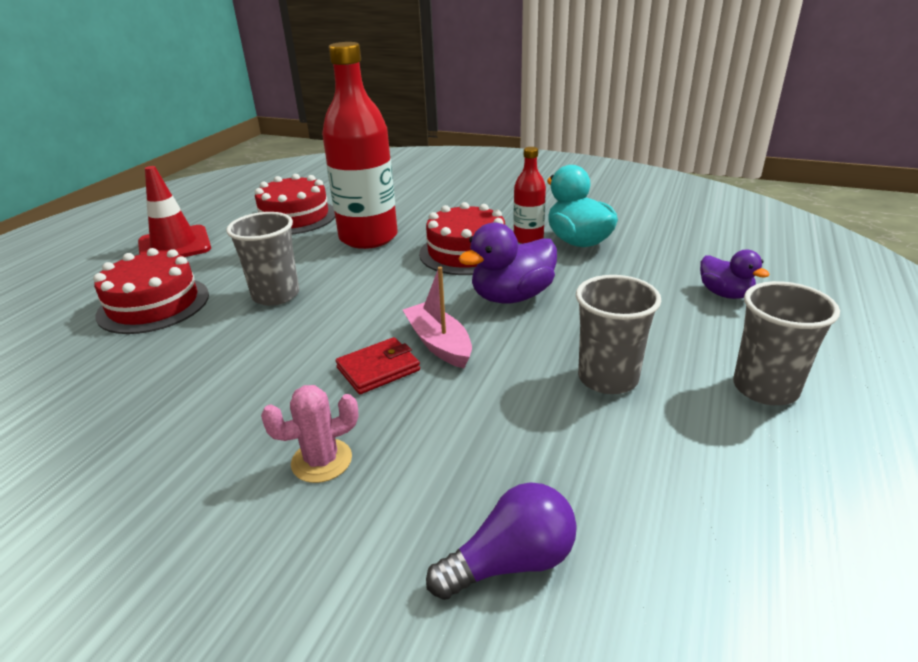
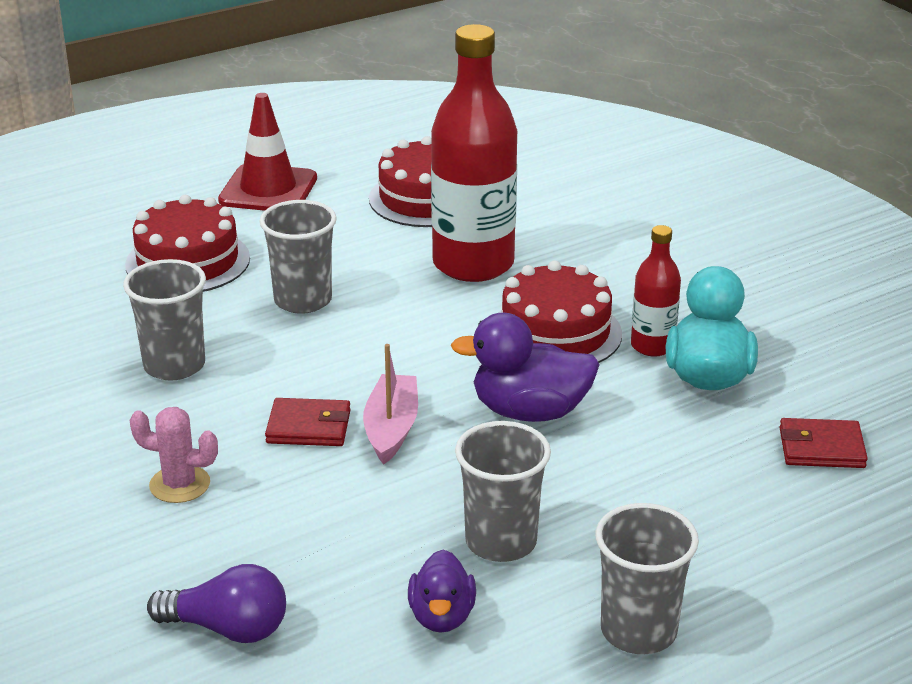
camera: 35 degrees right, 0 degrees up
purple duck [700,250,770,299] -> purple duck moved to [408,549,476,633]
none -> grey cup [123,259,206,381]
none -> red wallet [780,418,868,468]

